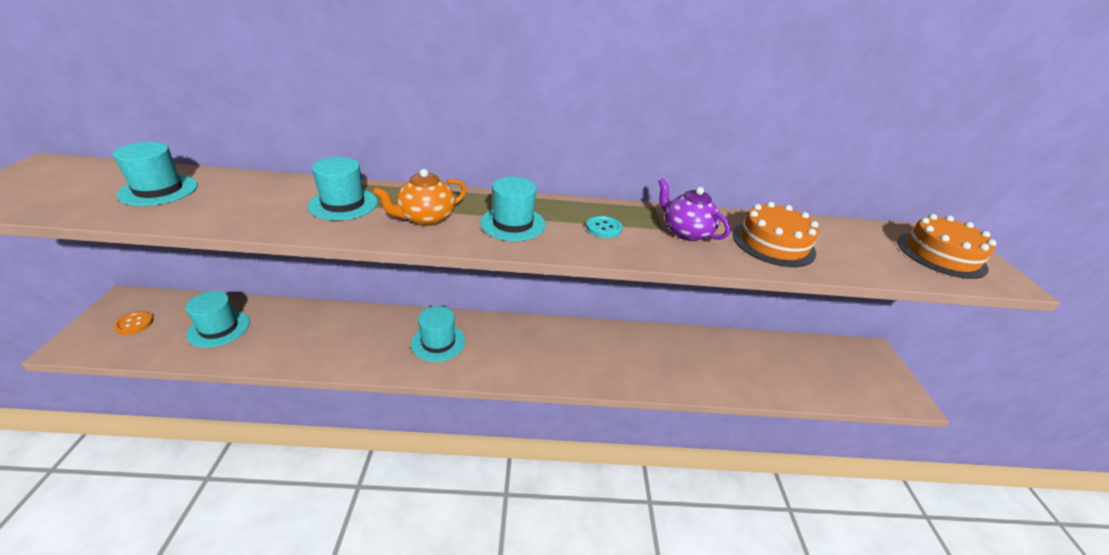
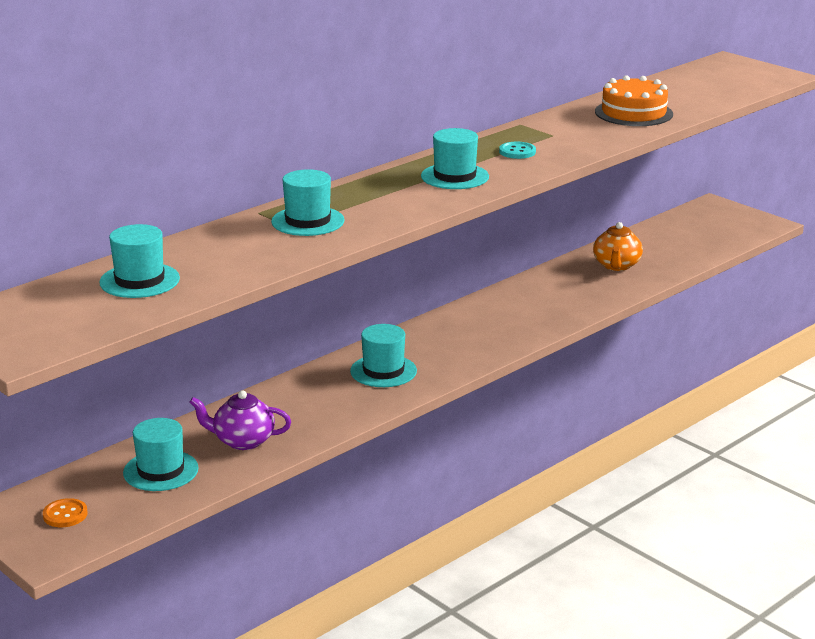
camera: 40 degrees left, 10 degrees down
orange teapot [373,169,467,226] -> orange teapot moved to [593,222,643,271]
purple teapot [658,178,731,241] -> purple teapot moved to [189,390,291,450]
orange cake [897,214,996,279] -> none

